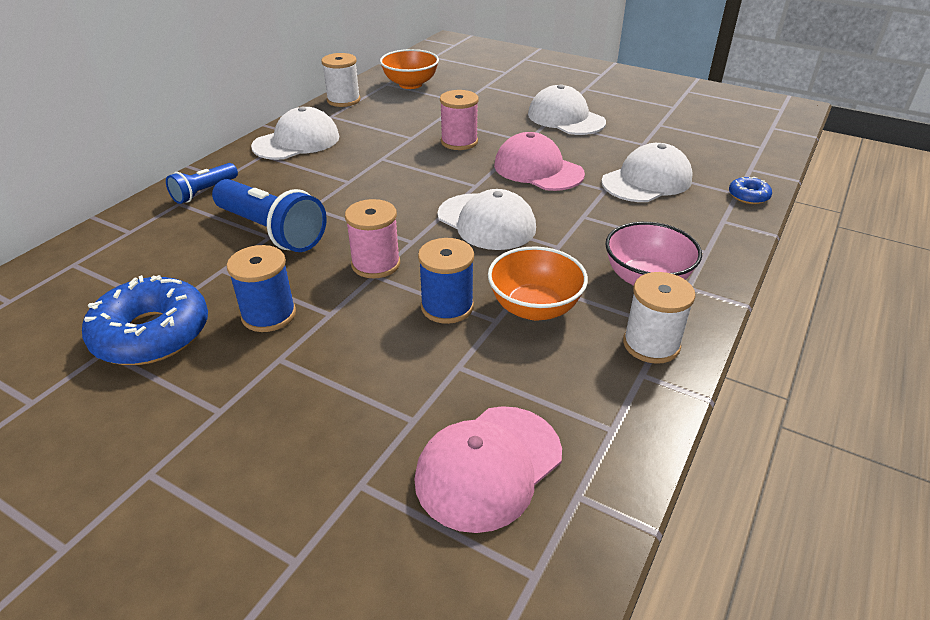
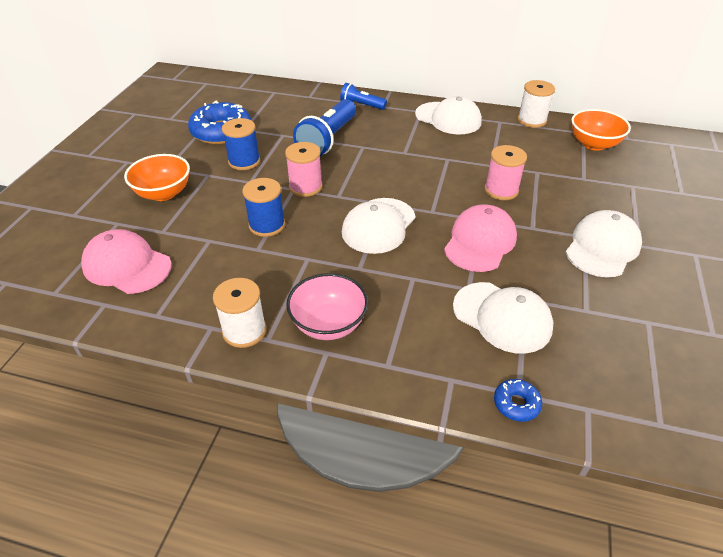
camera: 75 degrees right, 5 degrees up
orange bowl [488,246,588,321] -> orange bowl moved to [124,154,190,201]

